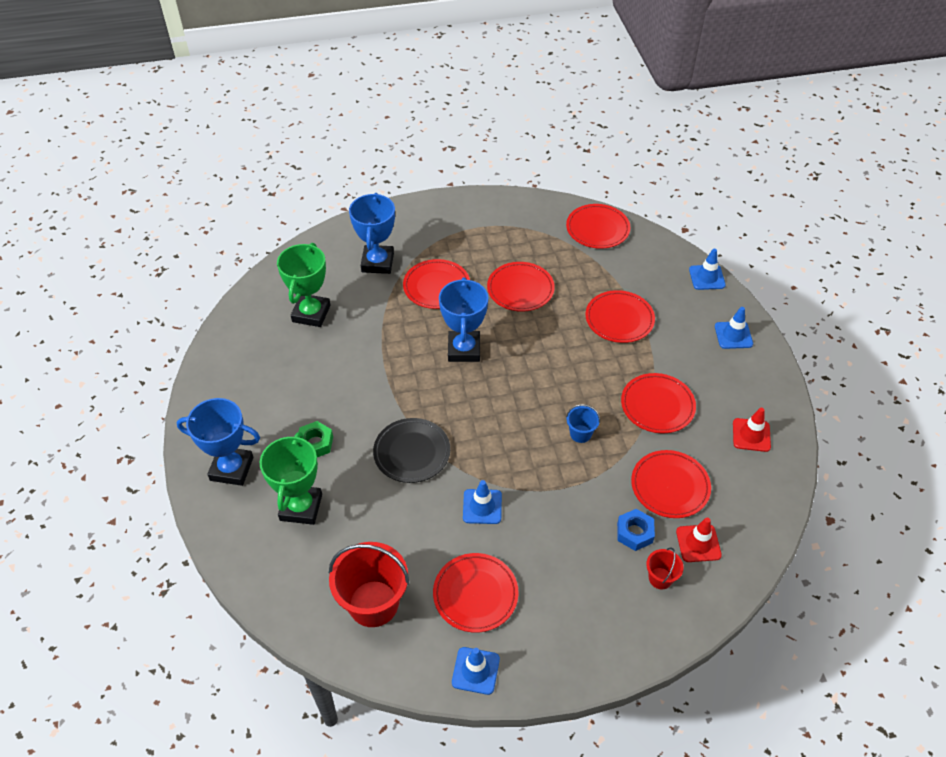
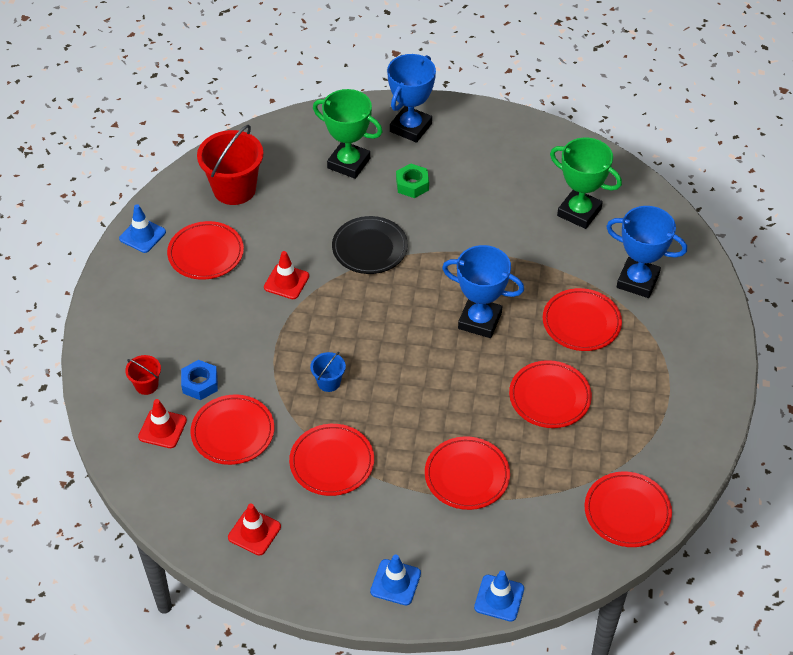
camera: 110 degrees right, 0 degrees up
blue traffic cone [463,480,502,524] -> red traffic cone [264,251,309,299]

